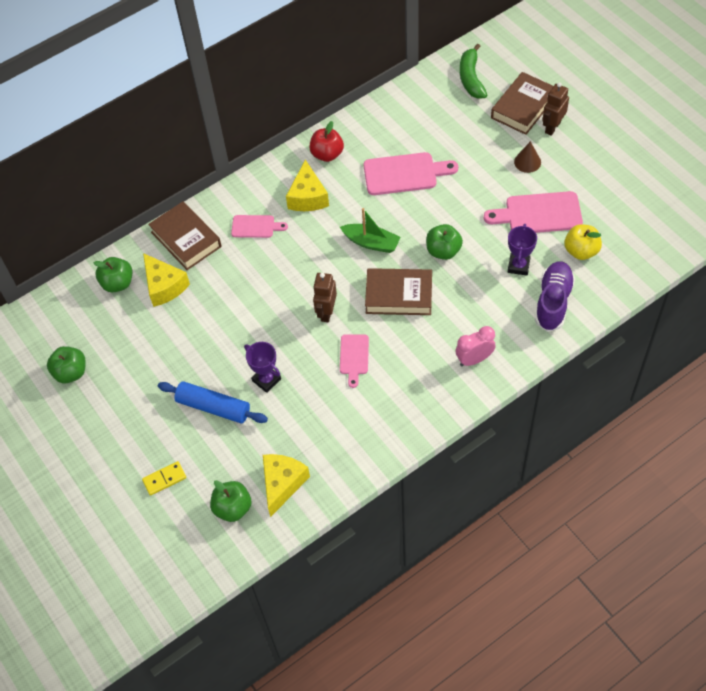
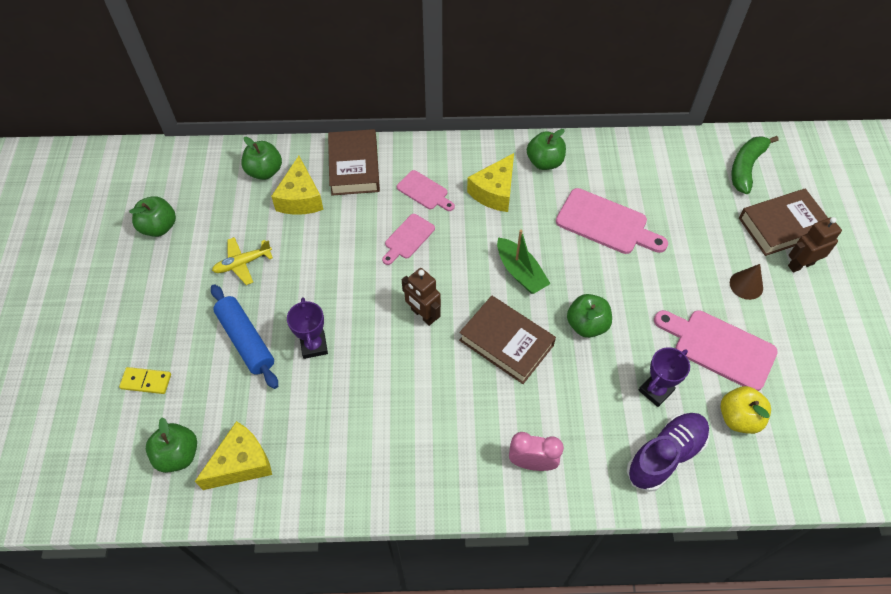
camera: 30 degrees right, 0 degrees up
red apple [310,121,344,162] -> green apple [527,129,566,170]
brown robot [313,273,337,322] -> brown robot turned 90 degrees counterclockwise [402,268,441,326]
pink cutting board [340,334,369,388] -> pink cutting board moved to [382,214,435,265]
none -> yellow plane [212,237,273,285]

